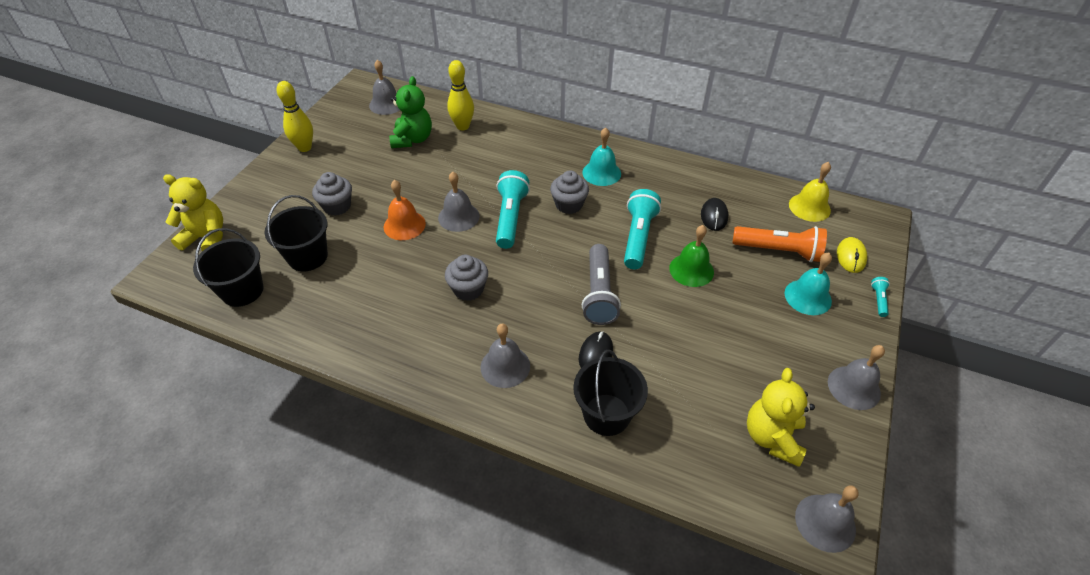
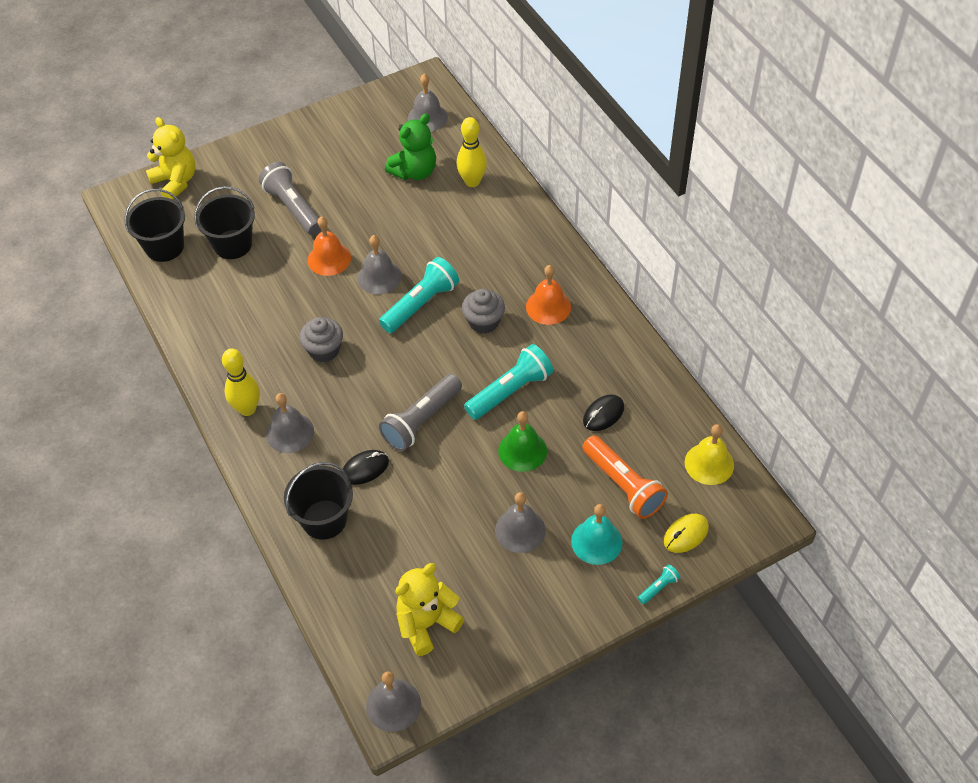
camera: 40 degrees right, 5 degrees up
yellow bowling pin [277,81,313,152] -> yellow bowling pin moved to [222,349,260,416]
grey cupcake [312,172,352,216] -> grey flashlight [259,162,321,235]
turquoise bell [582,128,621,186] -> orange bell [526,265,571,325]
grey bell [828,345,885,410] -> grey bell moved to [495,492,546,553]

